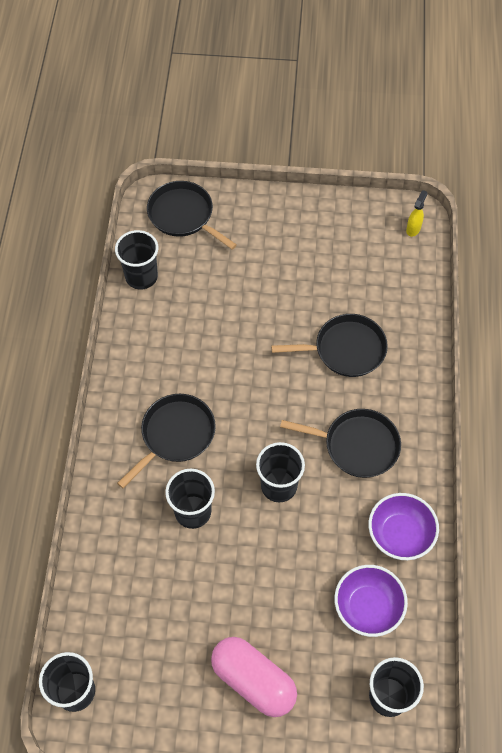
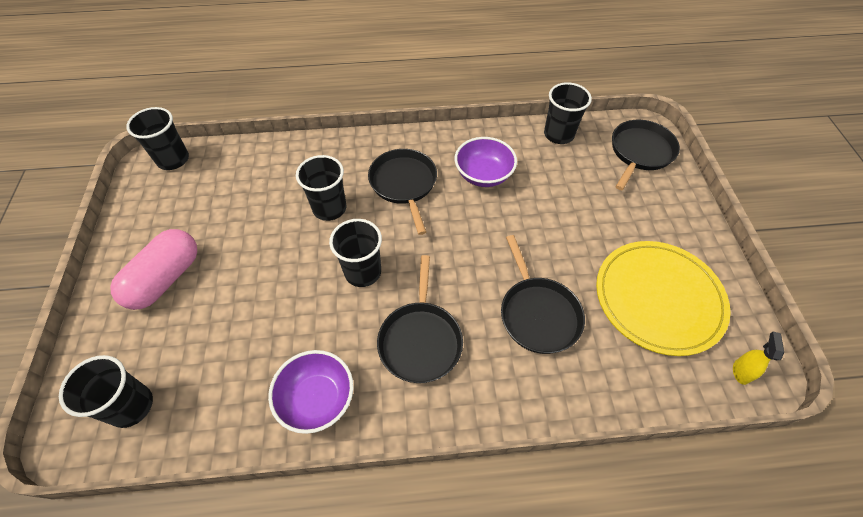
camera: 80 degrees right, 5 degrees down
black pan [117,394,216,488] -> black pan turned 135 degrees counterclockwise [368,149,437,235]
purple bowl [334,565,408,637] -> purple bowl moved to [455,137,517,187]
yellow spray bottle [406,190,428,237] -> yellow spray bottle turned 90 degrees counterclockwise [733,332,784,385]
none -> yellow plate [596,241,731,356]

